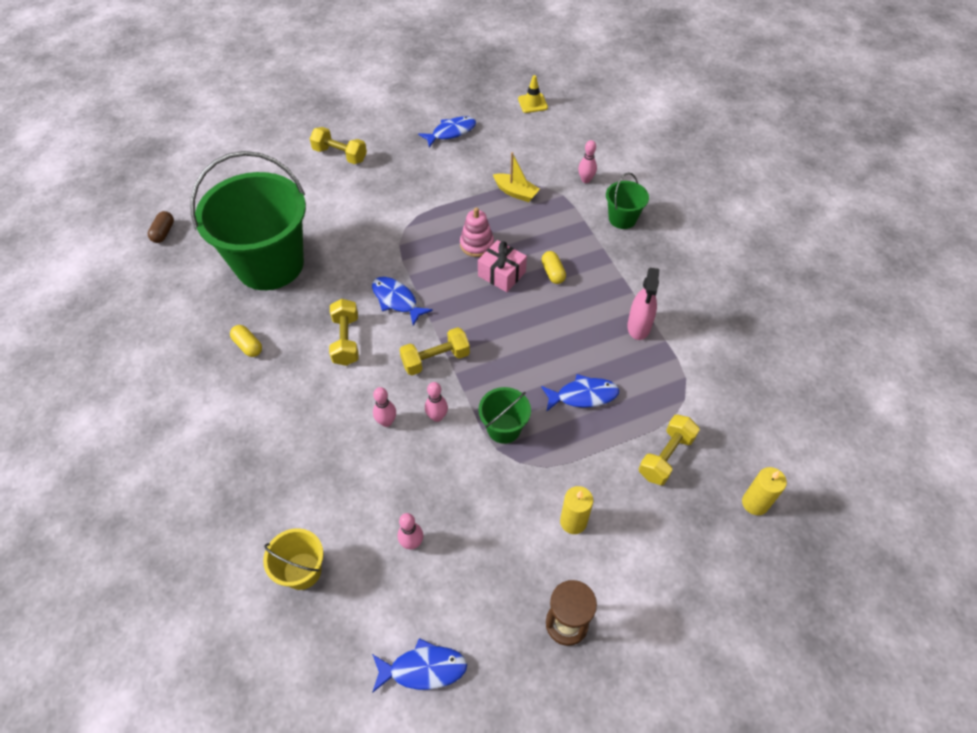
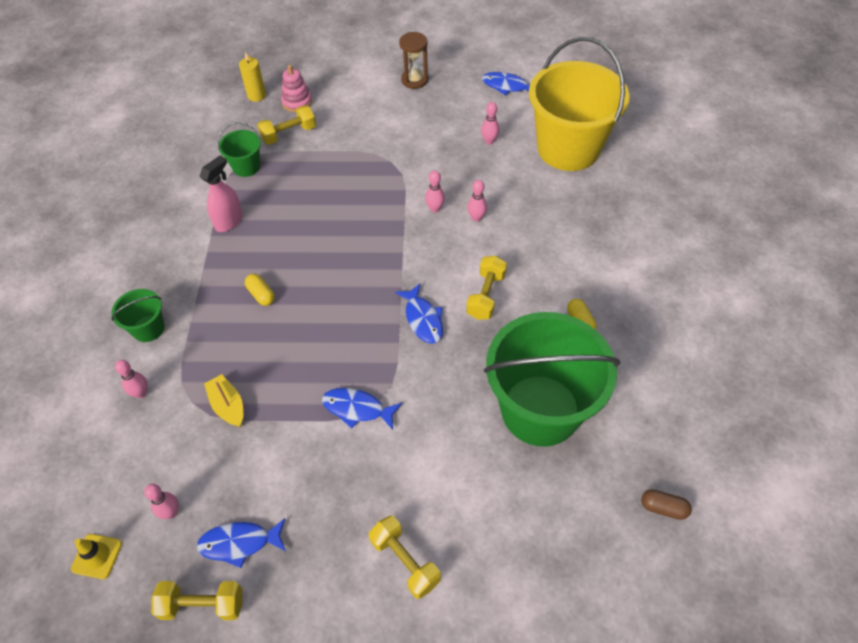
camera: 155 degrees left, 0 degrees up
brown capsule [148,211,174,243] -> brown capsule turned 75 degrees clockwise [641,489,692,520]
yellow bucket [263,528,323,590] -> yellow bucket [529,37,630,171], size x2.30
yellow dumbbell [399,327,470,375] -> yellow dumbbell moved to [151,581,242,620]
pink stacking toy [460,207,494,257] -> pink stacking toy moved to [281,65,312,112]
pink gift [478,240,527,292] -> none
green bucket [478,387,531,444] -> green bucket moved to [217,122,261,177]
yellow capsule [541,251,566,284] -> yellow capsule turned 45 degrees counterclockwise [245,274,275,306]
blue fish [541,374,619,412] -> blue fish moved to [322,388,402,430]
yellow candle [560,486,593,534] -> none
none -> pink bowling pin [144,484,179,519]

